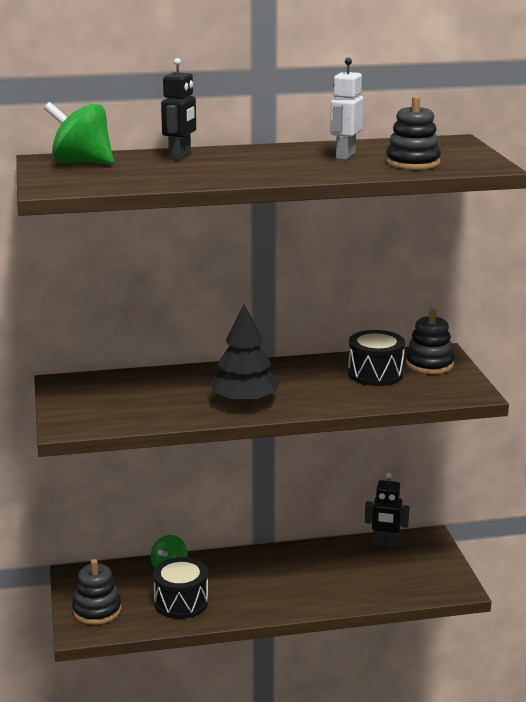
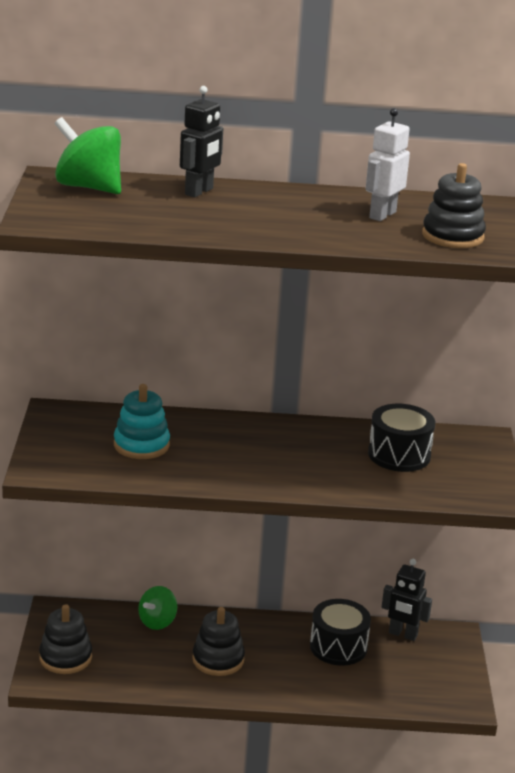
camera: 10 degrees right, 5 degrees up
black drum [153,557,208,619] -> black drum moved to [310,599,371,666]
black tree [210,304,280,405] -> none
black stacking toy [406,309,455,374] -> black stacking toy moved to [192,607,245,676]
none -> turquoise stacking toy [114,384,170,459]

